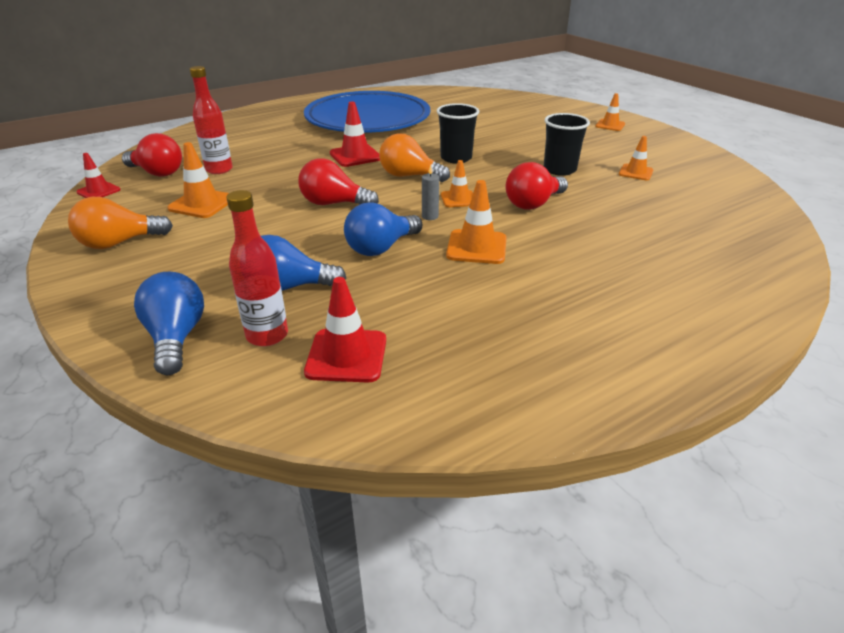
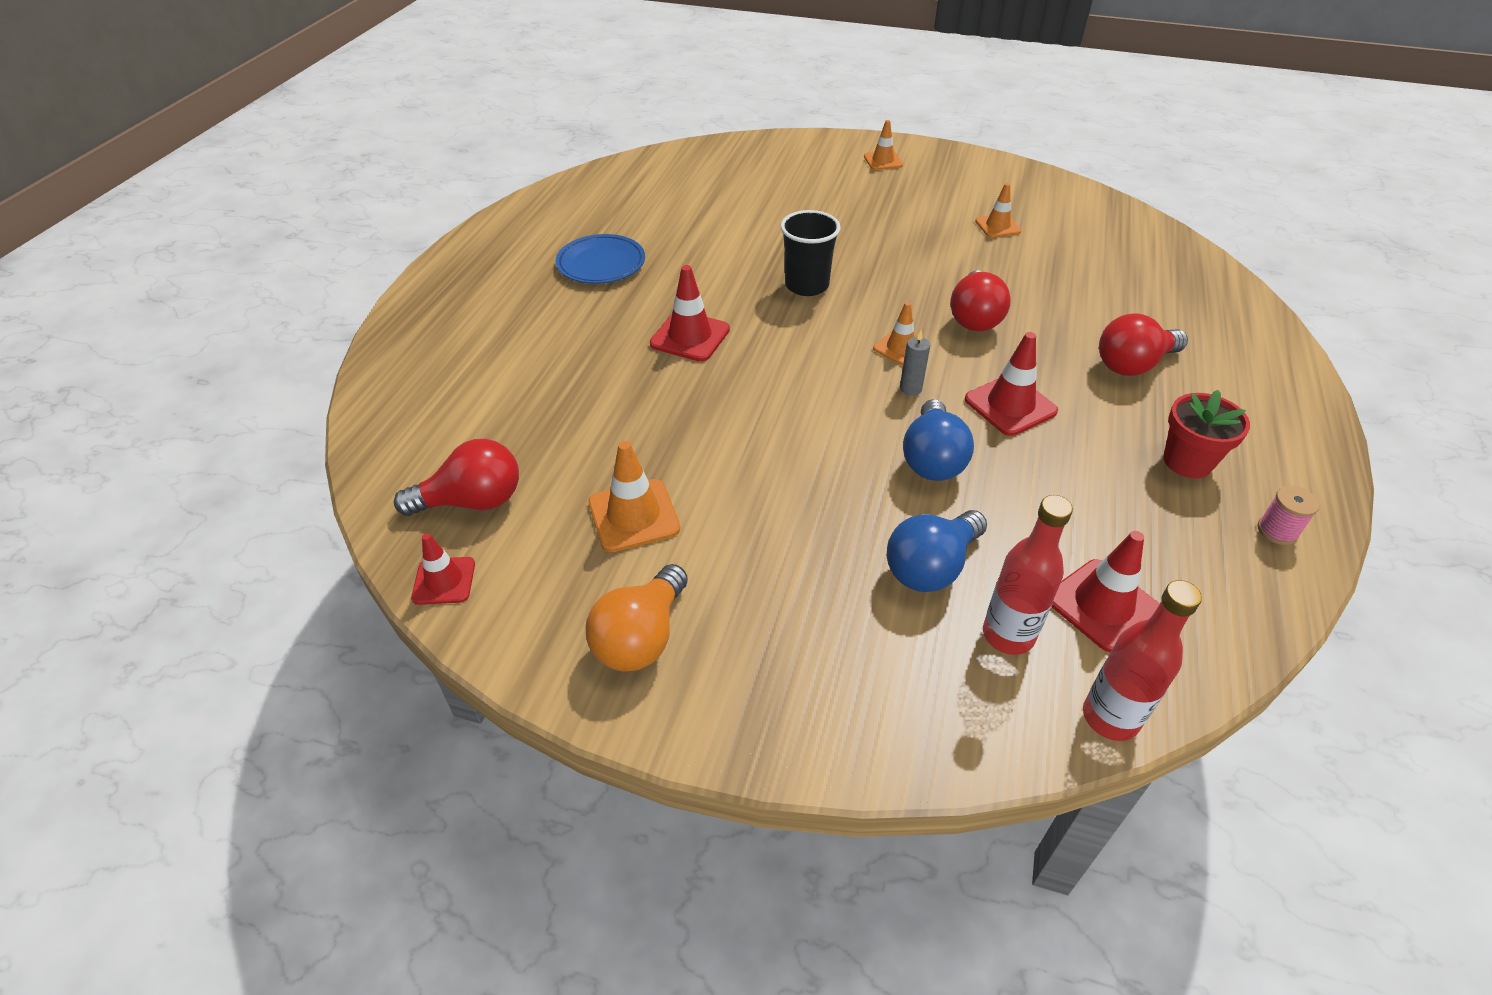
camera: 40 degrees left, 10 degrees up
blue light bulb [134,272,204,375] -> none
red bottle [190,66,233,174] -> red bottle moved to [1083,580,1202,741]
red light bulb [299,158,379,205] -> red light bulb moved to [1099,313,1188,376]
blue plate [304,91,430,133] -> blue plate [555,234,645,284], size x0.45
orange light bulb [379,133,450,182] -> none
orange traffic cone [446,180,507,264] -> red traffic cone [965,332,1058,436]
black cup [544,113,590,176] -> none
none -> red flower pot [1163,390,1250,478]
none -> pink spool [1258,486,1320,545]

